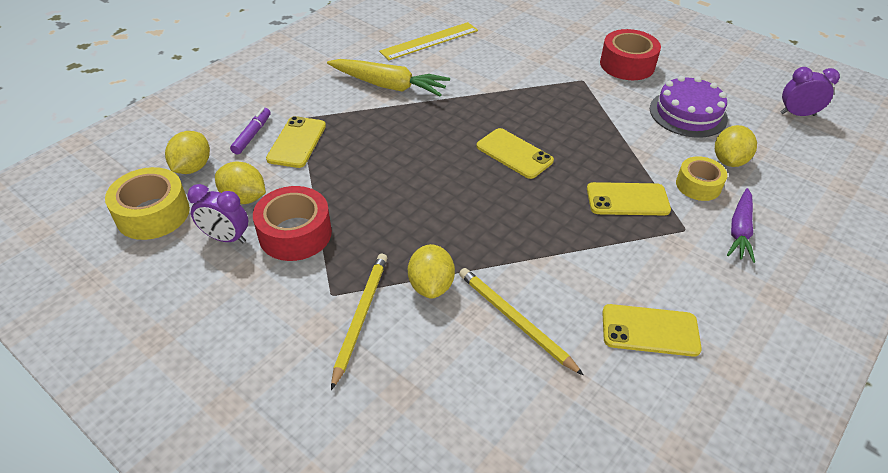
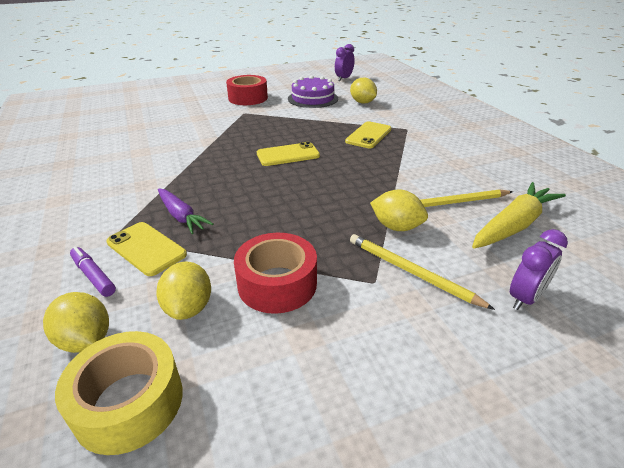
camera: 60 degrees left, 10 degrees down
purple clock [187,184,248,243] -> purple clock moved to [510,229,568,310]
yellow lemon [215,162,266,204] -> yellow lemon turned 60 degrees counterclockwise [156,262,211,320]
yellow carrot [327,59,450,97] -> yellow carrot moved to [472,182,566,248]
yellow ruler [379,22,478,60] -> none
yellow phone [602,304,702,357] -> none
yellow tape [676,156,727,201] -> none
purple carrot [727,188,755,263] -> purple carrot moved to [158,189,214,234]

